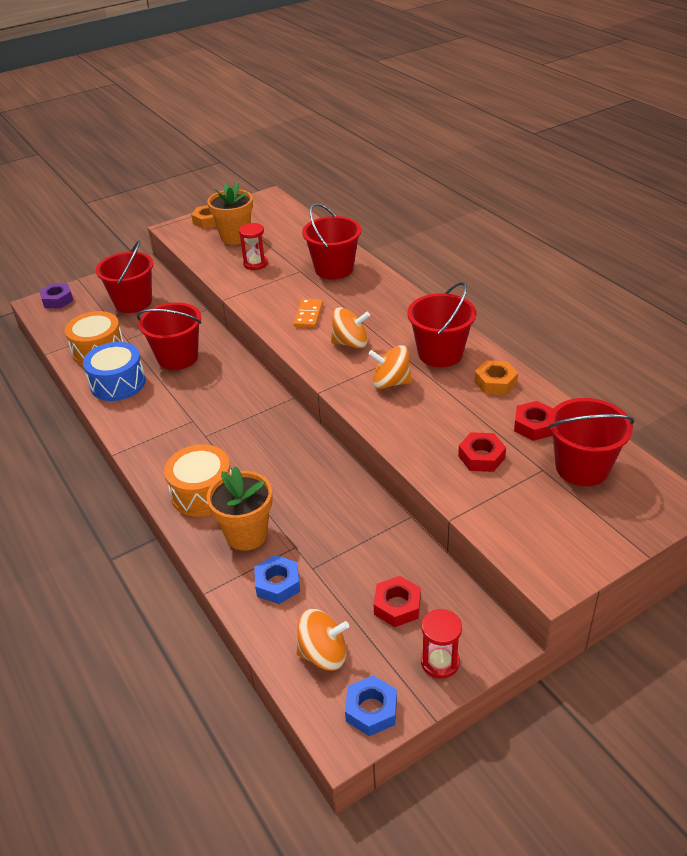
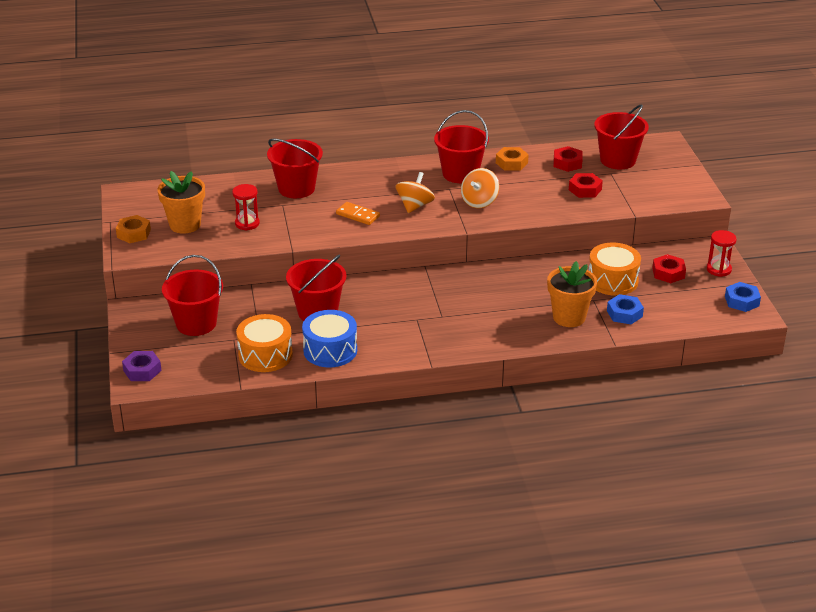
camera: 70 degrees left, 5 degrees down
orange drum [164,444,231,516] -> orange drum moved to [589,243,641,296]
orange spinning top [296,609,349,671] -> none

